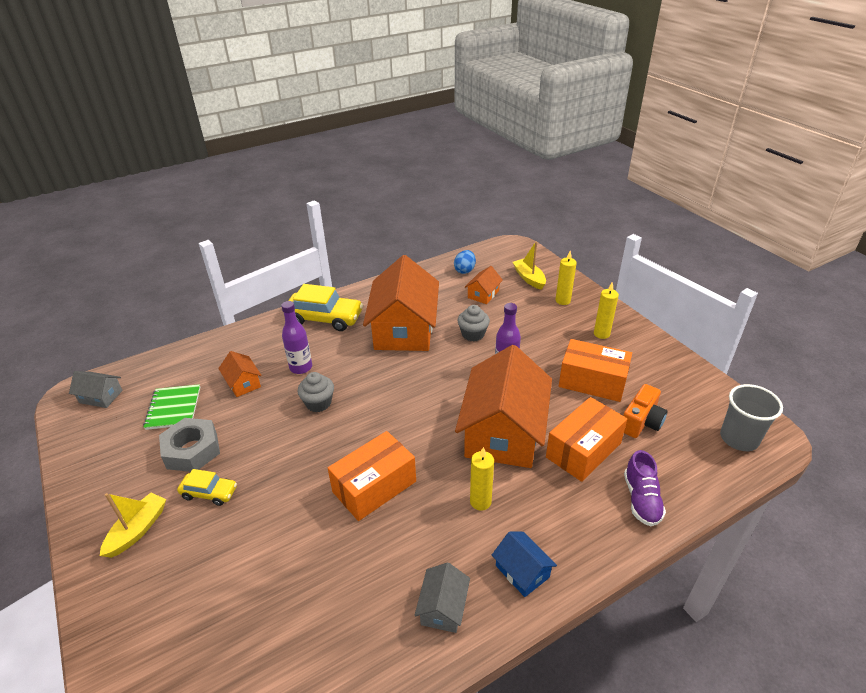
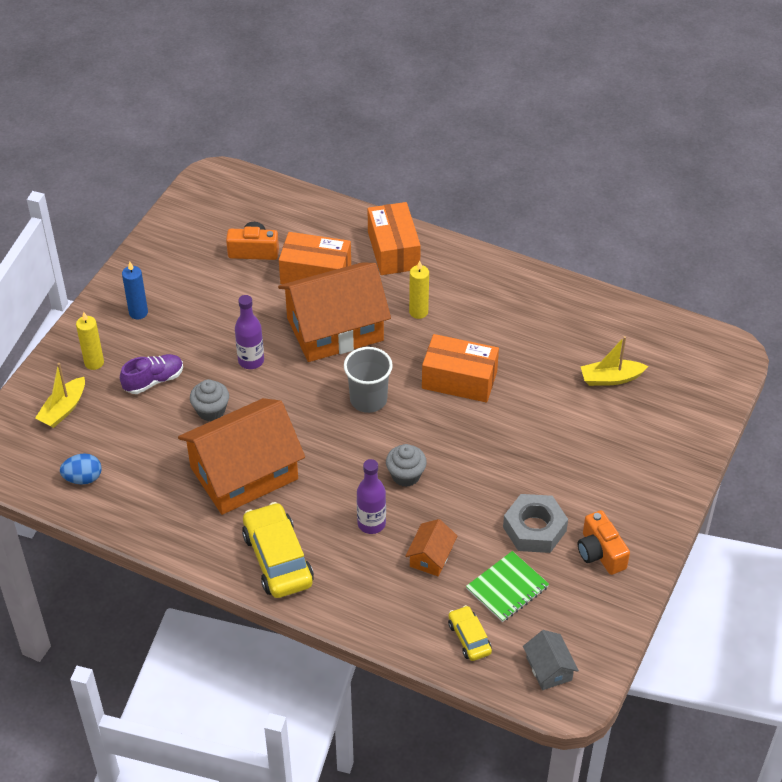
camera: 125 degrees left, 10 degrees up
yellow boat [100,492,166,558] -> yellow boat moved to [581,336,648,386]
yellow car [177,469,237,506] -> yellow car moved to [448,605,492,661]
grey house [414,562,470,633] -> none
orange house [465,266,503,304] -> none
blue house [492,531,557,597] -> none
orange box [559,339,632,402] -> orange box moved to [368,202,421,275]
yellow candle [594,282,619,339] -> blue candle [122,262,148,319]
purple shoe [624,450,666,526] -> purple shoe moved to [120,354,183,394]
grey cup [720,384,783,451] -> grey cup moved to [344,347,393,413]
none -> orange camera [578,510,630,575]

